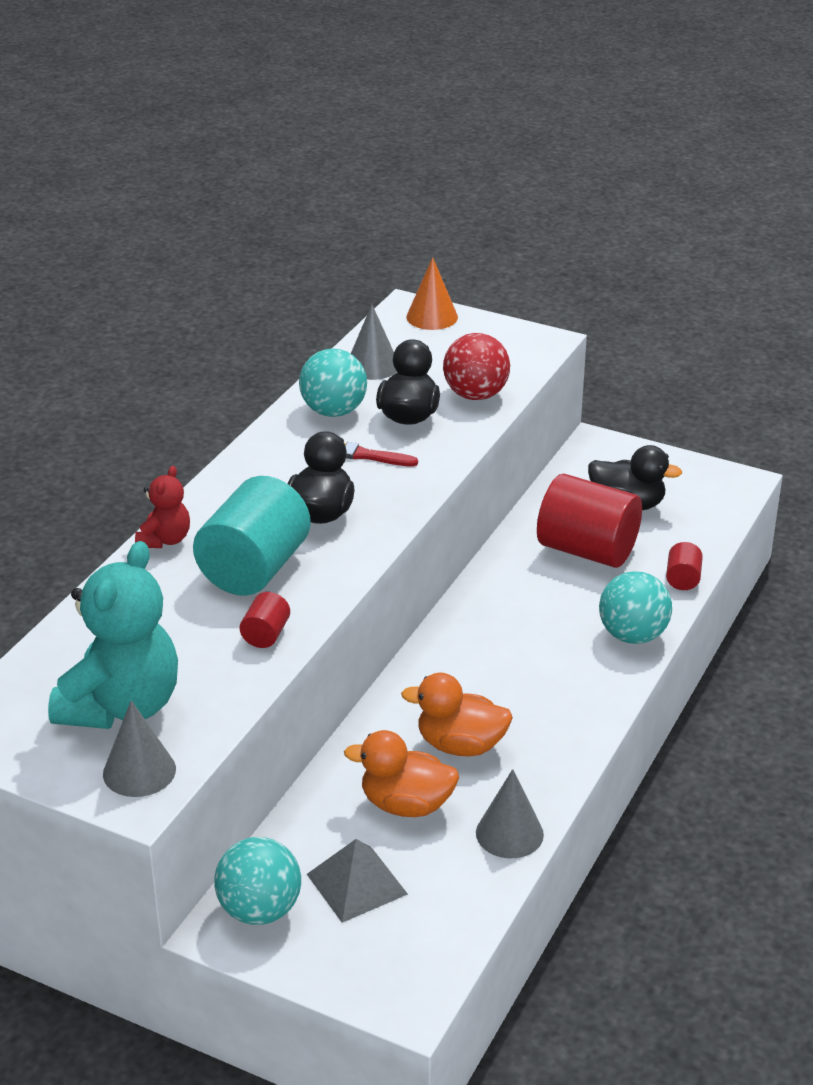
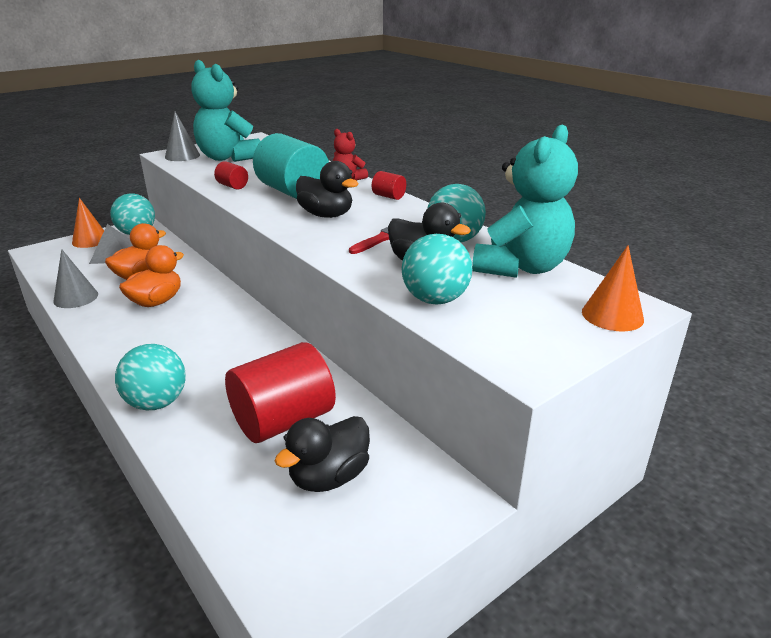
camera: 115 degrees right, 5 degrees down
grey cone [351,305,397,380] -> turquoise teddy bear [472,125,578,278]
red ball [443,333,510,400] -> turquoise ball [402,234,472,305]
red cylinder [666,542,703,590] -> red cylinder moved to [372,171,406,200]
none -> orange cone [72,198,104,248]

